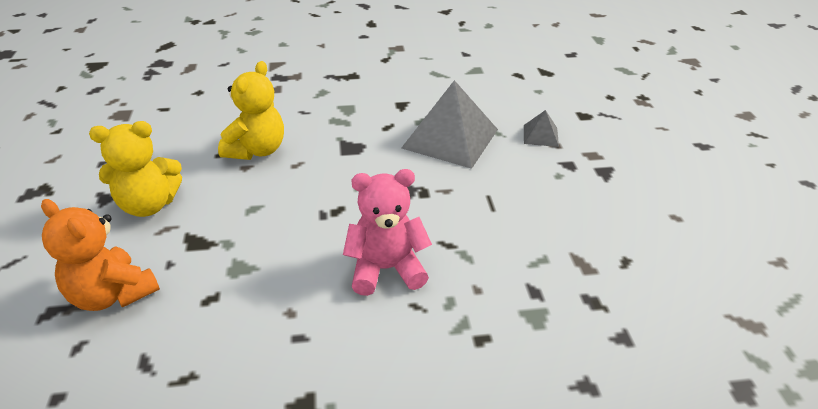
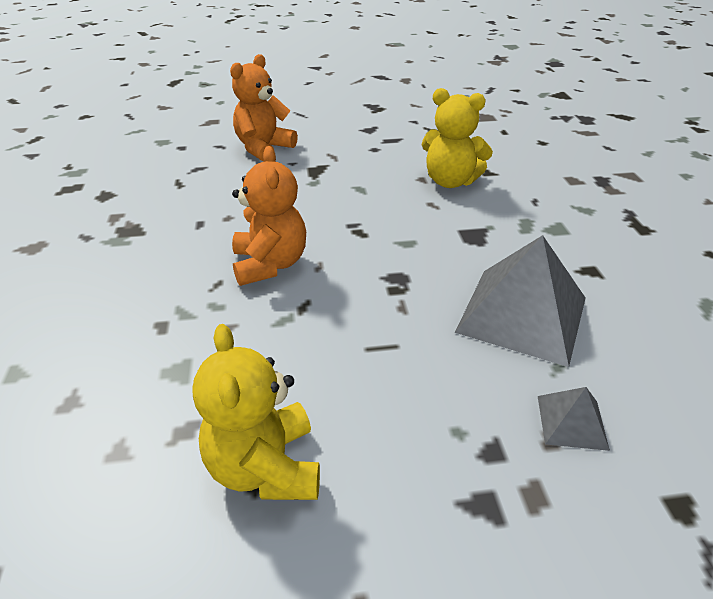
camera: 90 degrees right, 0 degrees up
yellow teddy bear [89,121,182,217] -> yellow teddy bear moved to [192,324,320,500]
pink teddy bear [343,169,432,296] -> orange teddy bear [232,146,306,286]

